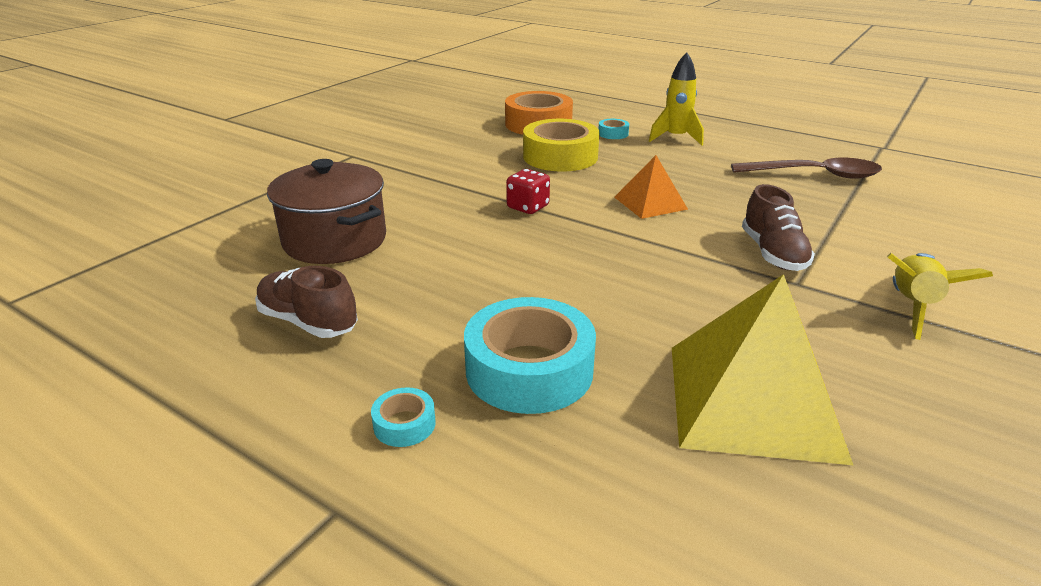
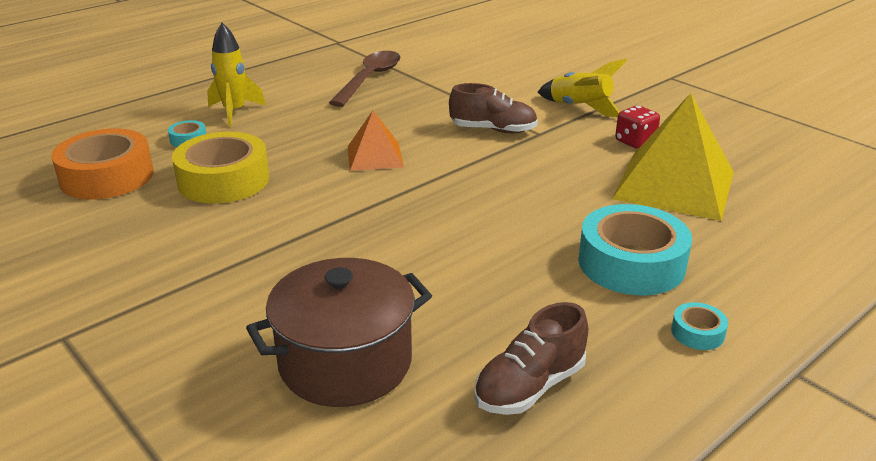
camera: 75 degrees left, 0 degrees up
red dice [506,169,550,214] -> red dice moved to [615,105,660,149]

